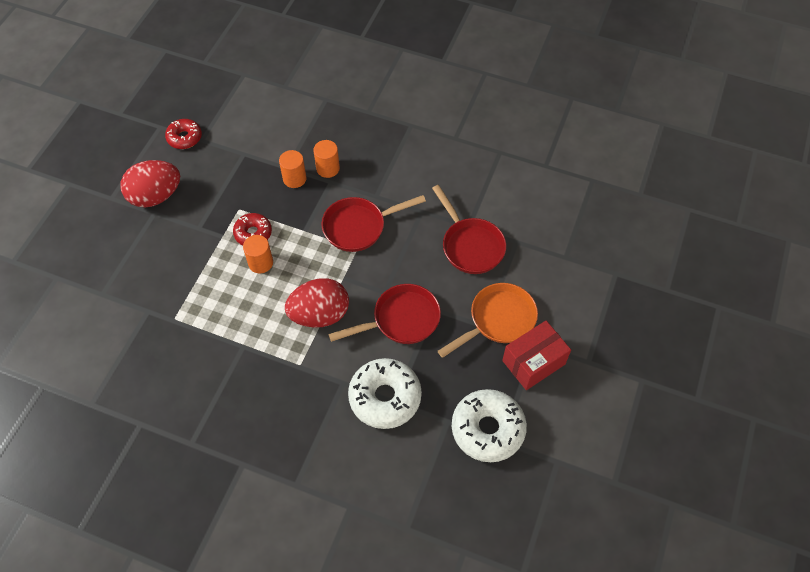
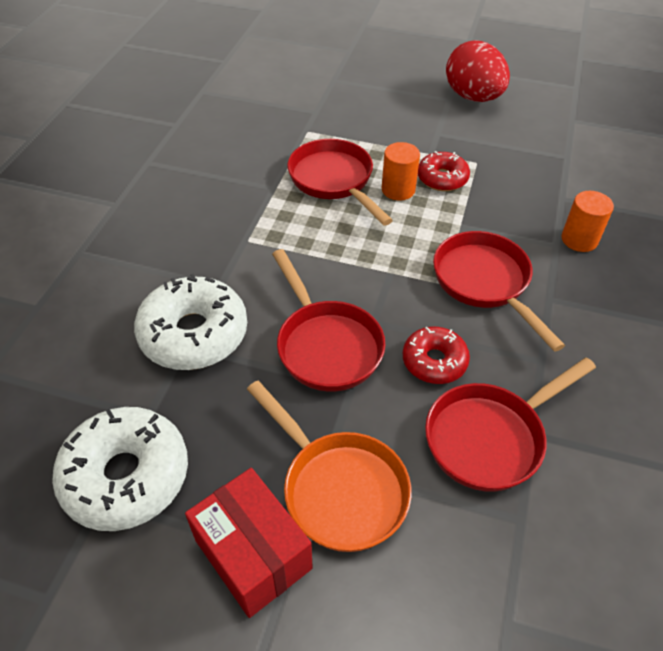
camera: 85 degrees right, 10 degrees down
red donut [165,119,202,149] -> red donut moved to [403,327,470,384]
orange cylinder [279,150,306,188] -> none
red egg [285,278,349,328] -> none
none -> red pan [287,139,393,226]

